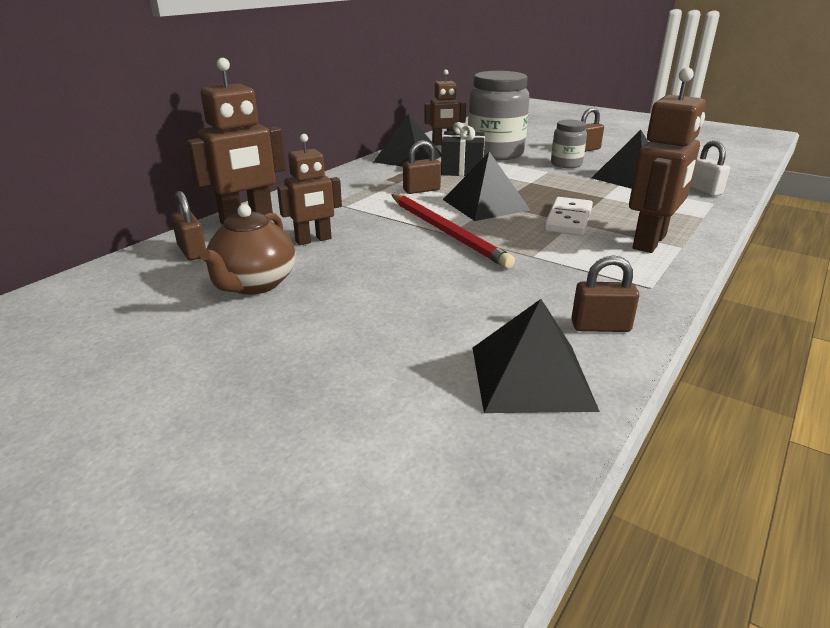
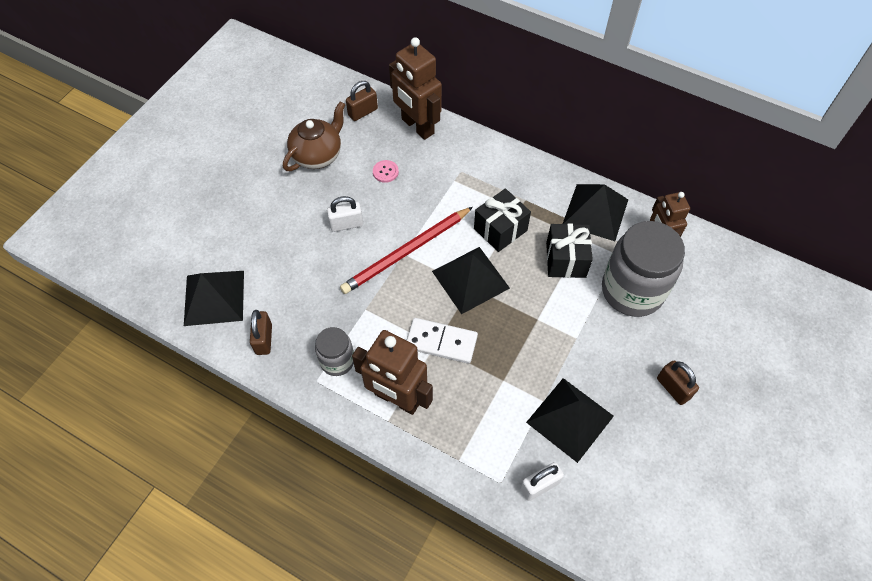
camera: 85 degrees right, 30 degrees up
brown teapot [200,204,295,295] -> brown teapot turned 120 degrees clockwise [283,101,346,171]
brown robot [277,134,342,245] -> pink button [373,160,399,183]
brown padlock [403,140,441,194] -> black gift [474,188,531,252]
grey jar [551,120,587,168] -> grey jar moved to [315,327,354,376]
none -> white padlock [327,196,363,232]

